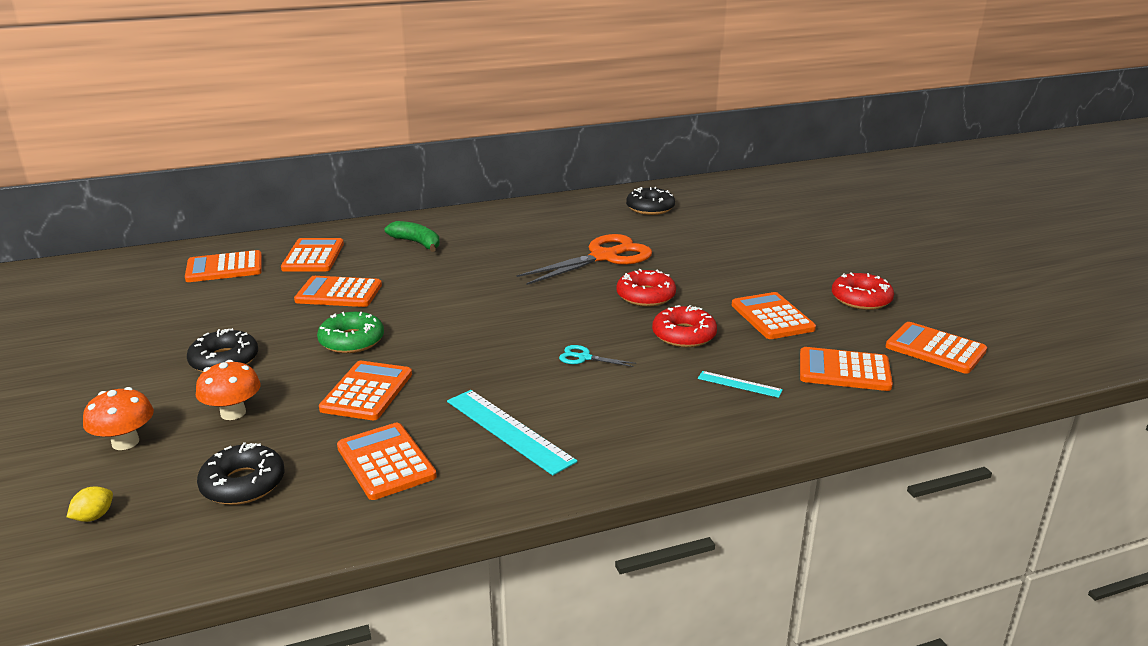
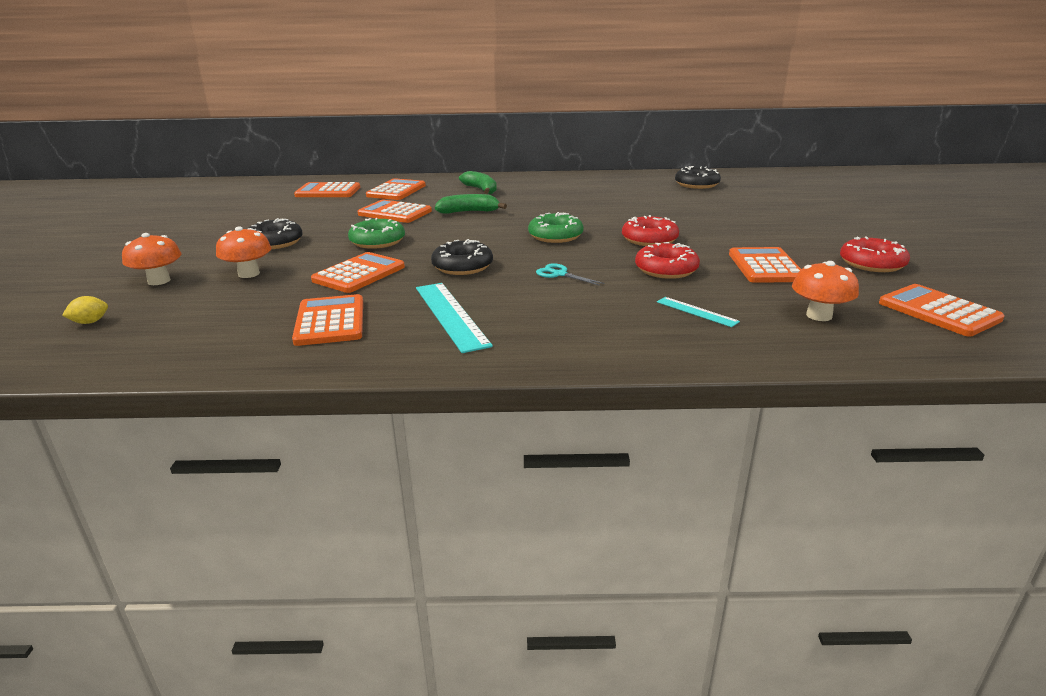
camera: 20 degrees right, 0 degrees up
black donut [197,442,285,505] -> black donut moved to [431,239,493,275]
orange scissors [517,234,652,285] -> none
orange calculator [800,347,893,391] -> orange mushroom [792,261,859,321]
none -> green banana [435,194,507,214]
none -> green donut [528,212,584,243]

